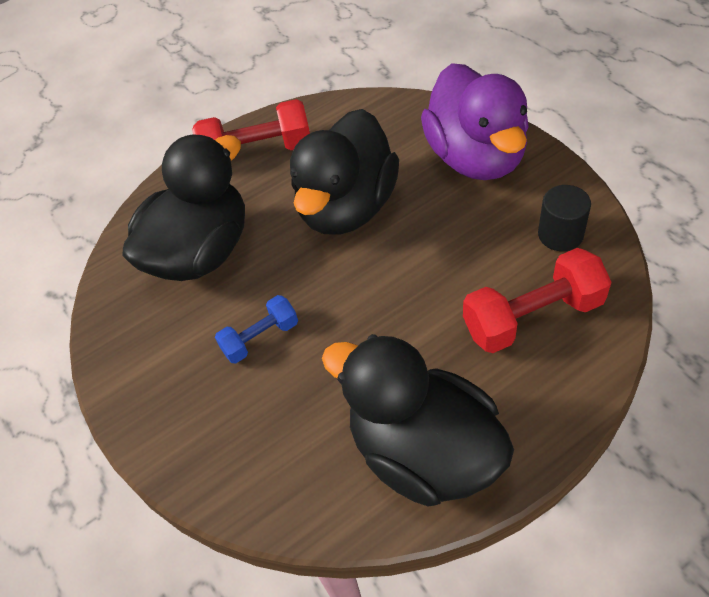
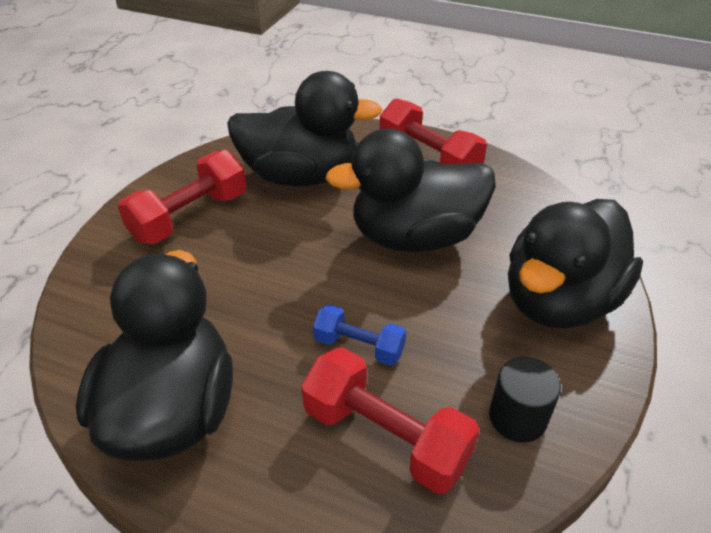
camera: 50 degrees right, 10 degrees down
blue dumbbell [215,295,298,363] -> blue dumbbell moved to [313,304,406,366]
purple duck [421,63,529,180] -> black duck [508,199,643,329]
none -> red dumbbell [118,150,247,244]

